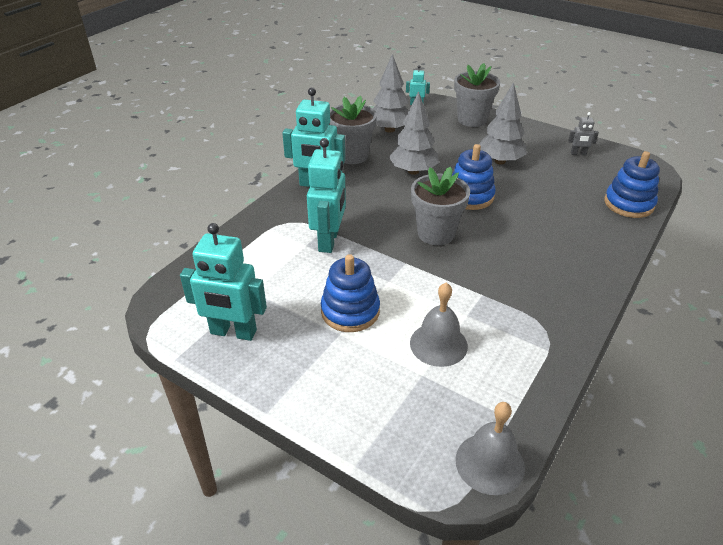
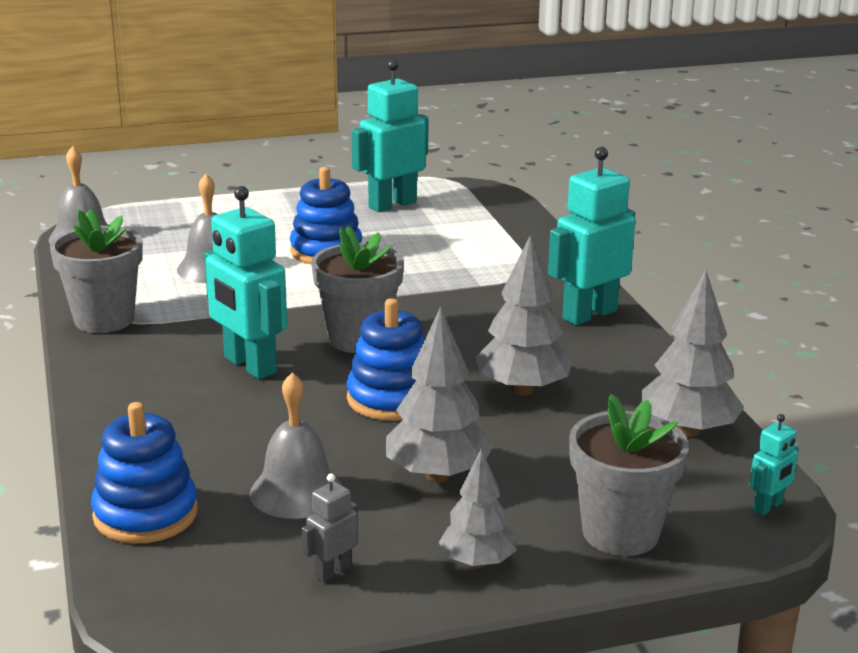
camera: 130 degrees right, 15 degrees down
turquoise robot [307,138,346,253] -> turquoise robot moved to [204,186,287,379]
grey flower pot [329,96,377,164] -> grey flower pot moved to [50,209,143,333]
none -> grey bell [250,372,342,519]
none -> grey tree [439,448,516,568]

